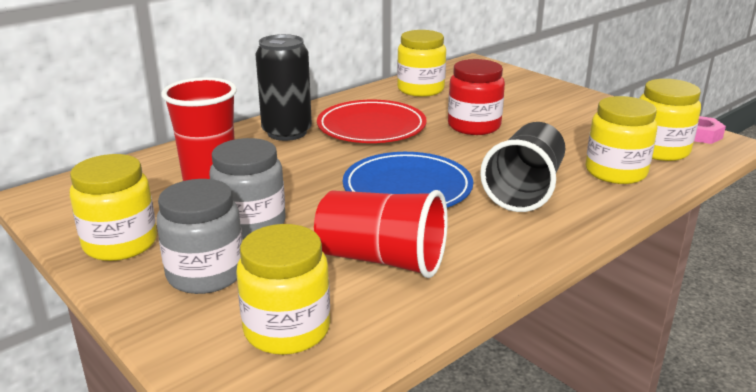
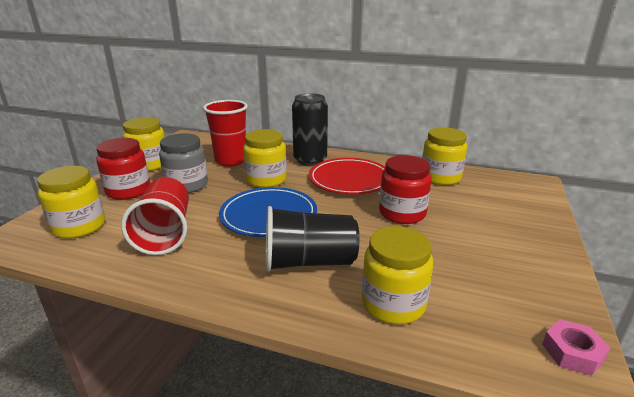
camera: 60 degrees right, 0 degrees up
grey jar [156,179,243,294] -> red jar [96,138,150,200]
yellow jar [639,79,701,161] -> yellow jar moved to [243,129,287,188]

